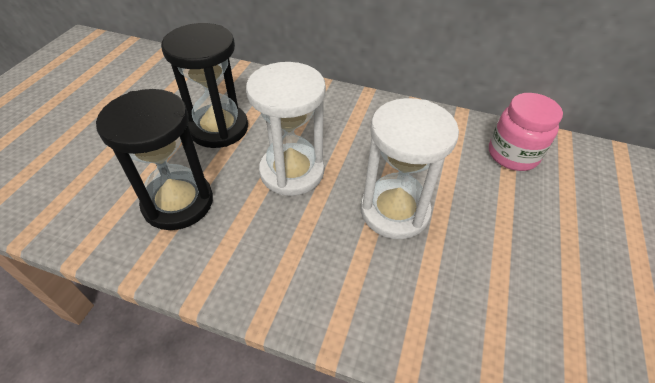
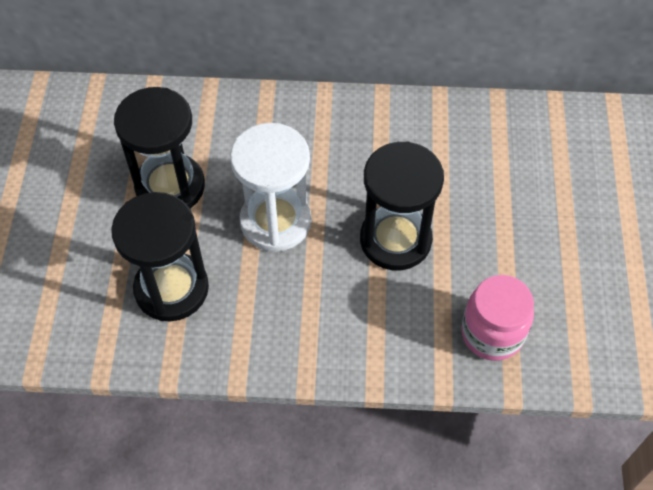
camera: 15 degrees left, 10 degrees up
white hourglass [361,98,459,239] -> black hourglass [360,141,444,270]
pink jar [489,93,563,171] -> pink jar moved to [461,275,534,361]

